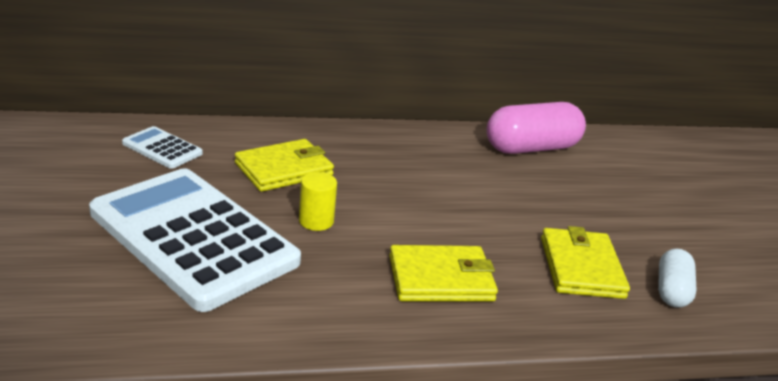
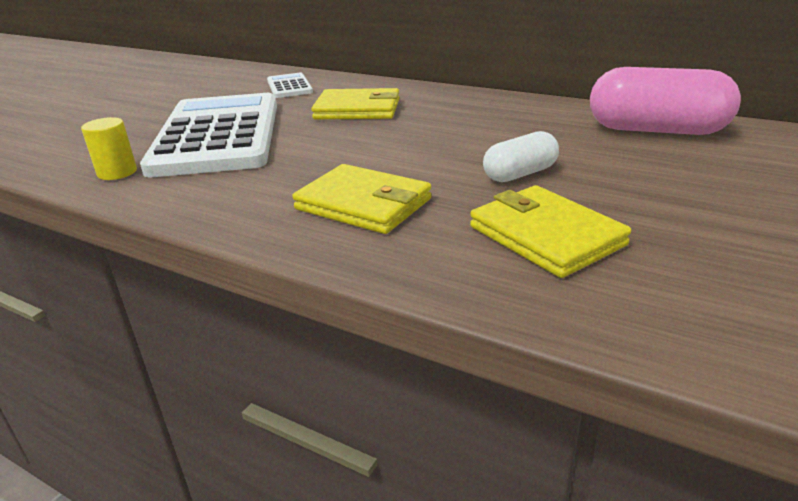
camera: 45 degrees right, 0 degrees up
yellow cylinder [299,172,337,231] -> yellow cylinder moved to [81,117,137,180]
yellow wallet [541,226,630,299] -> yellow wallet turned 75 degrees counterclockwise [470,185,631,278]
white capsule [658,248,697,308] -> white capsule moved to [483,131,559,182]

